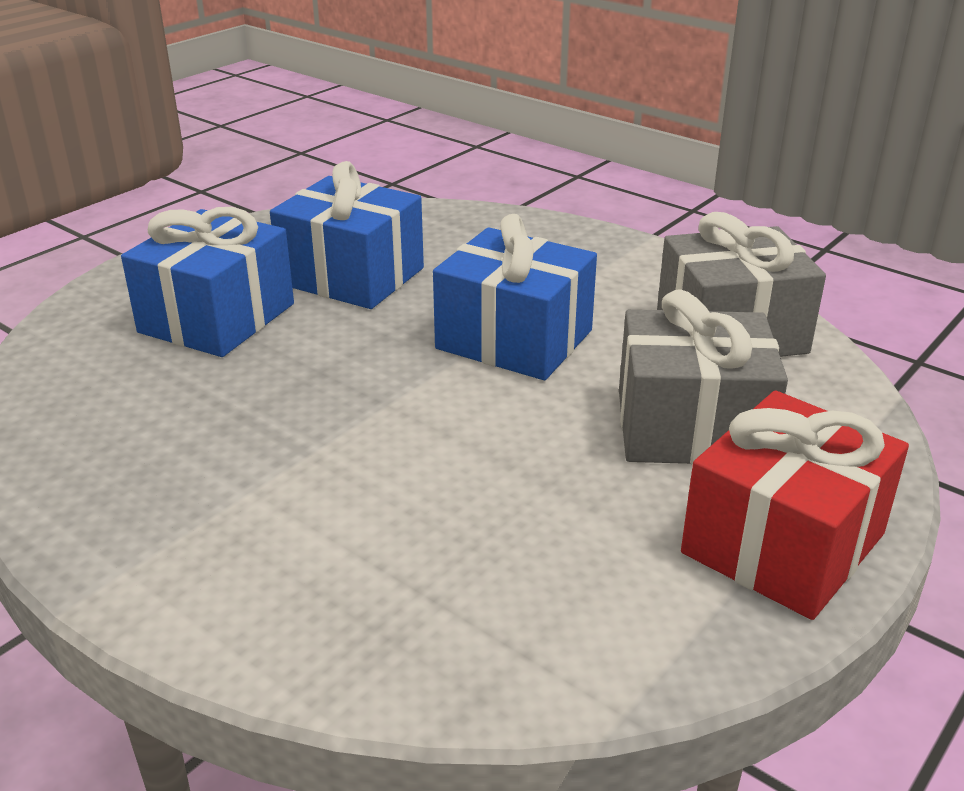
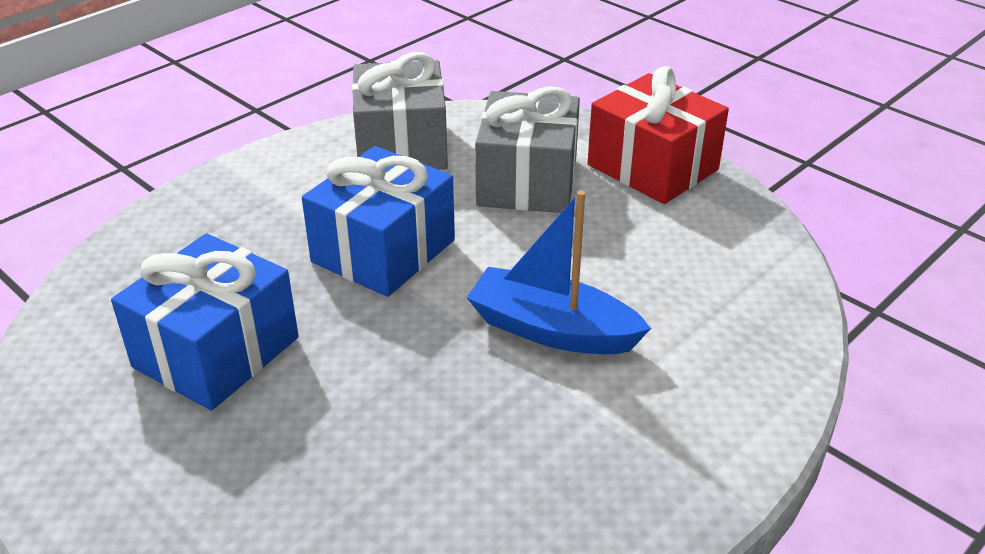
camera: 85 degrees left, 5 degrees up
blue gift [121,207,294,357] -> none
none -> blue boat [467,190,651,354]

